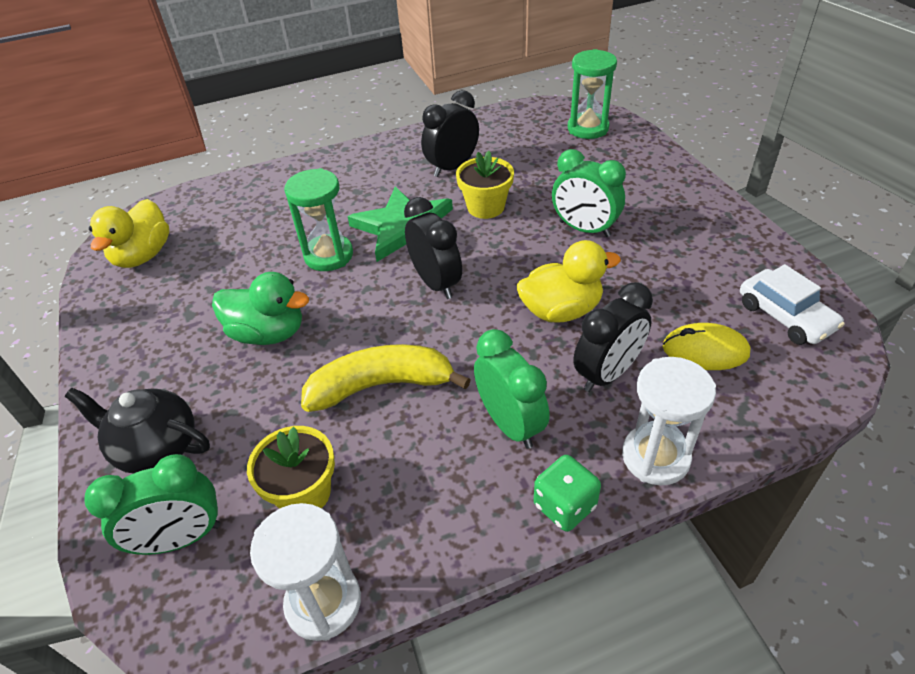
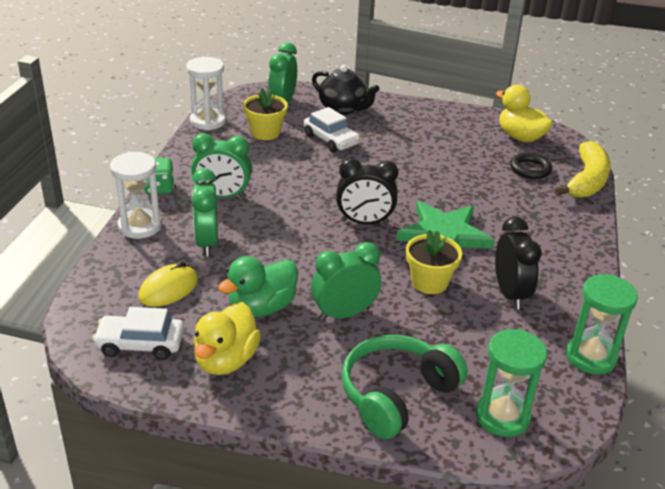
camera: 120 degrees right, 10 degrees down
black teapot [65,388,210,474] -> black teapot turned 75 degrees clockwise [312,65,380,115]
green duck [212,272,309,345] -> green duck moved to [218,256,298,317]
green hourglass [284,168,353,271] -> green hourglass moved to [566,274,638,374]
yellow banana [301,344,471,412] -> yellow banana moved to [555,141,611,198]
yellow duck [517,240,621,323] -> yellow duck moved to [194,302,261,375]
black clock [573,282,653,392] -> green clock [192,168,218,256]
none -> white car [303,107,360,152]
none -> green headphones [342,335,468,439]
none -> black ring [510,153,552,179]

